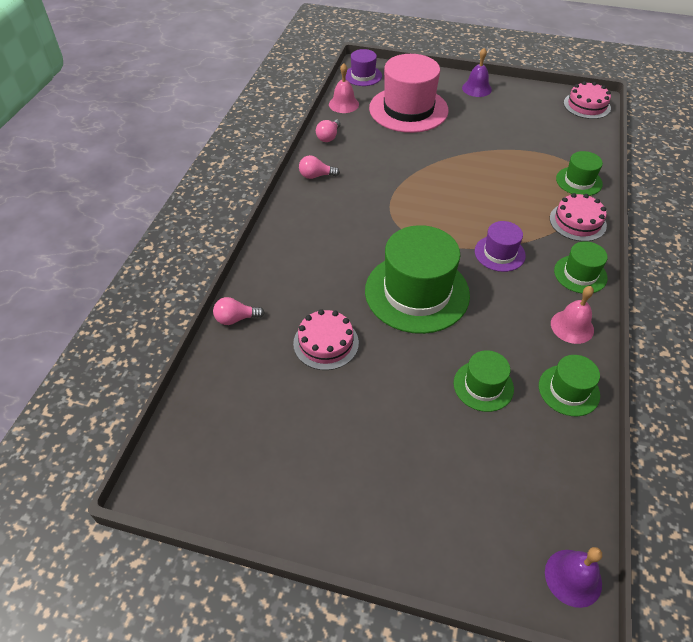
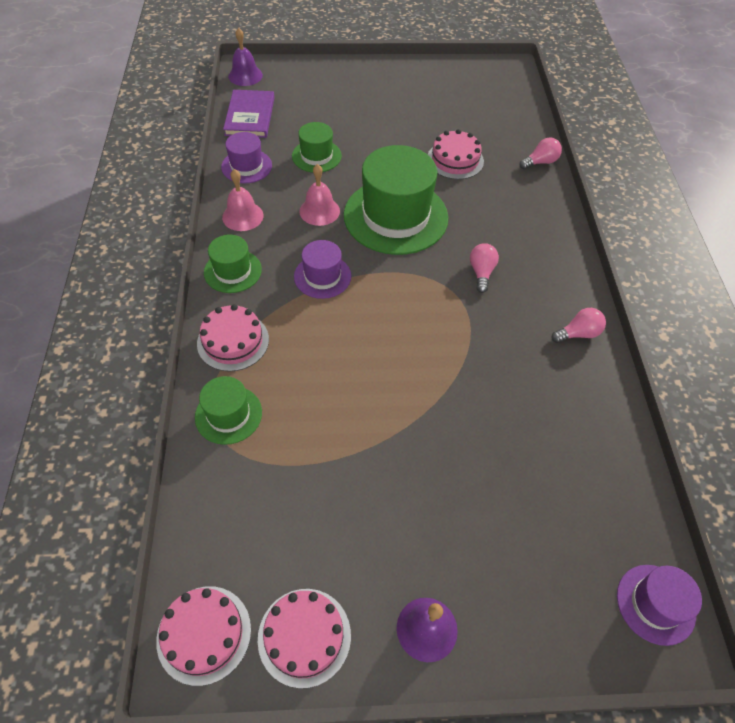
camera: 160 degrees right, 5 degrees up
pink light bulb [316,120,341,142] -> pink light bulb moved to [470,243,499,293]
pink bell [329,63,359,113] -> pink bell moved to [299,164,340,226]
pink hat [369,54,449,133] -> none
green hat [539,355,600,416] -> purple hat [221,132,272,183]
none -> purple book [223,90,275,138]
none -> pink cake [258,589,351,688]

